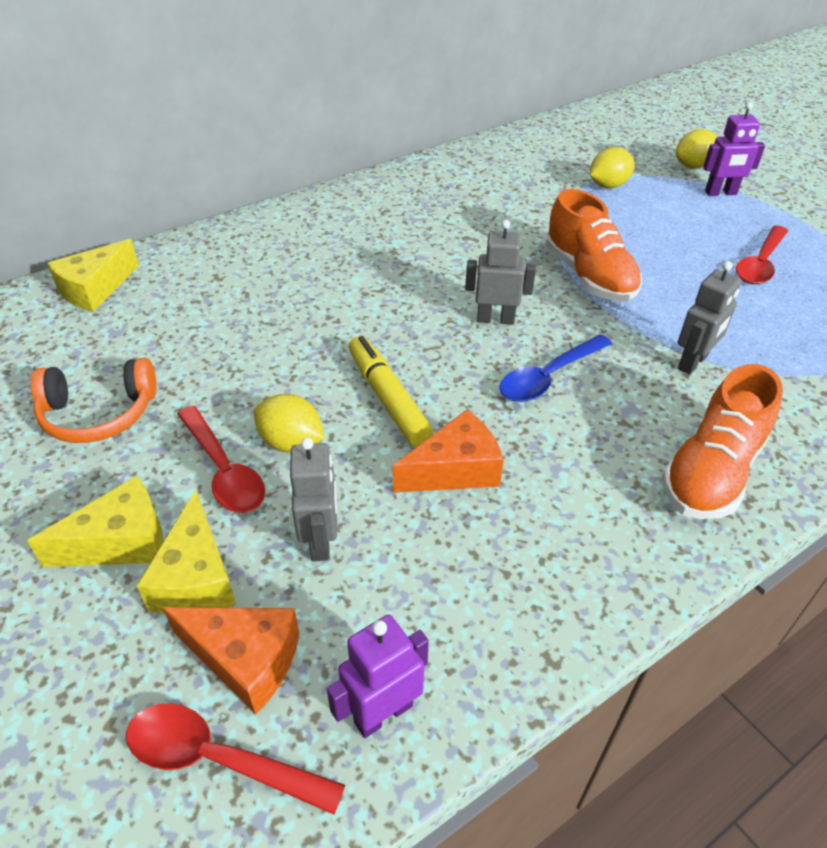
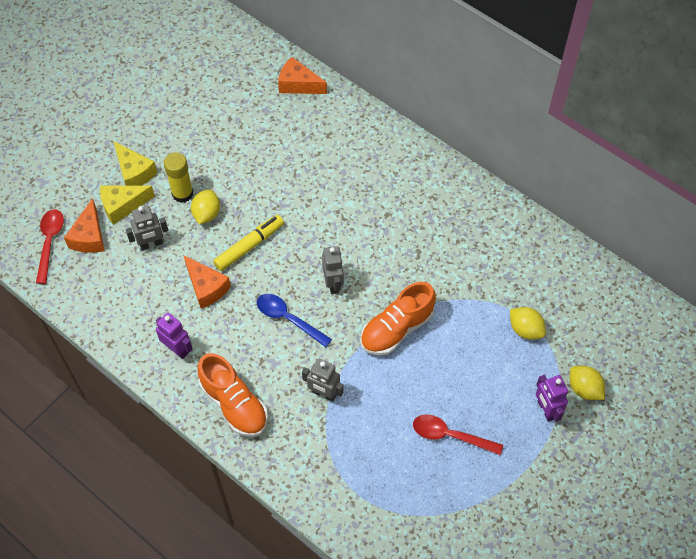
camera: 75 degrees right, 15 degrees up
orange headphones [31,358,157,443] -> none
yellow cheese [47,239,139,312] -> orange cheese [278,57,327,94]
red spoon [177,406,265,513] -> yellow glue stick [164,152,193,203]
purple robot [327,615,429,738] -> purple robot moved to [156,313,193,359]
orange shoe [662,364,783,519] -> orange shoe turned 150 degrees counterclockwise [197,353,268,437]

